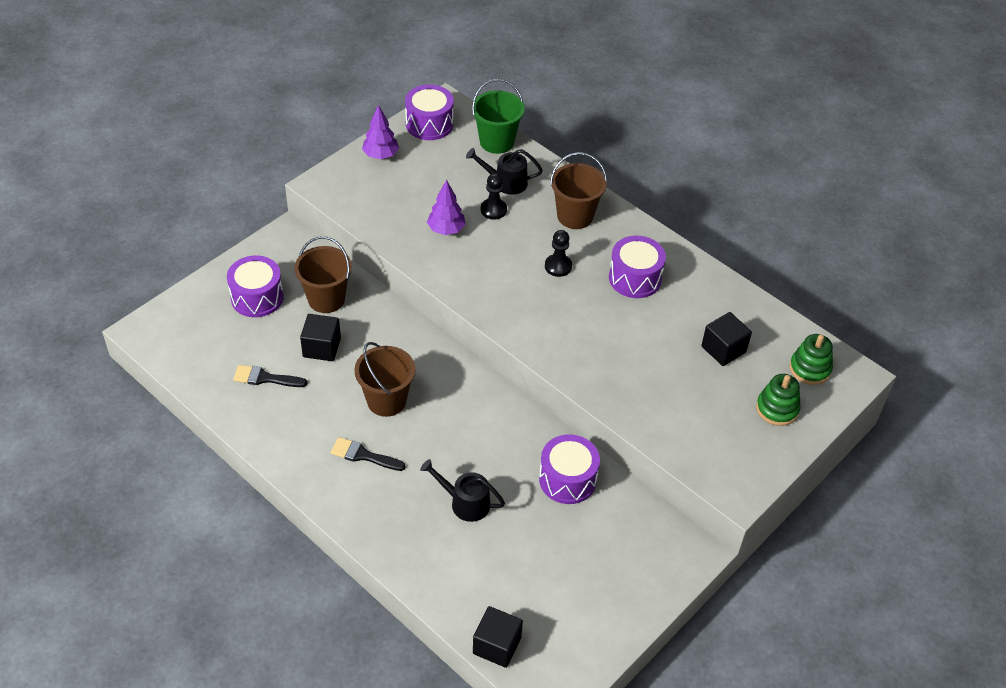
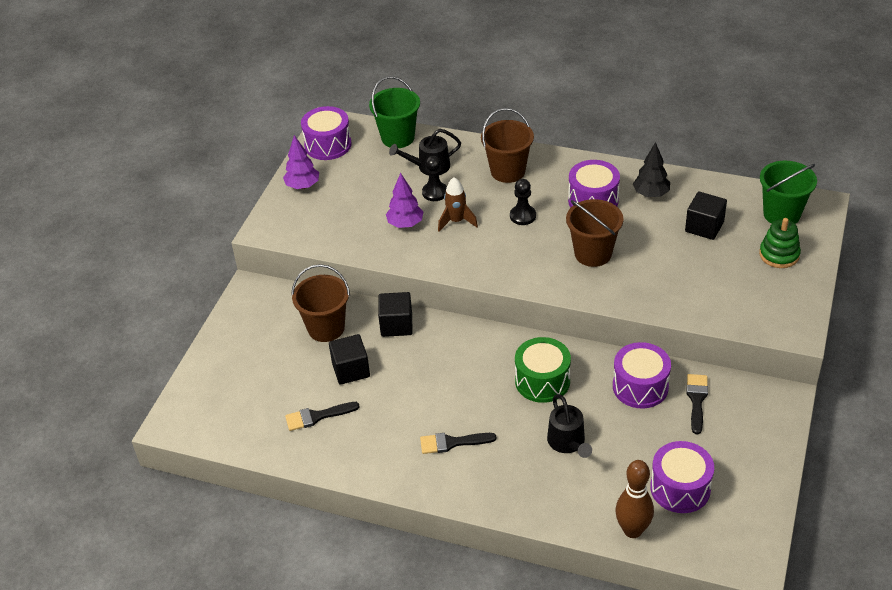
camera: 20 degrees left, 5 degrees down
purple drum [227,255,284,317] -> purple drum moved to [650,441,714,513]
brown bucket [354,342,415,417] -> brown bucket moved to [566,199,624,267]
black watering can [420,459,505,522] -> black watering can turned 105 degrees counterclockwise [547,394,592,458]
black cube [473,606,523,668] -> black cube moved to [378,292,412,337]
green stacking toy [790,334,833,385] -> green bucket [760,161,817,224]
none -> brown rocket [438,177,478,231]
none -> green drum [515,337,571,403]
none -> brown bowling pin [615,460,654,538]
none -> black tree [633,142,670,197]
none -> black brush [686,374,708,434]

